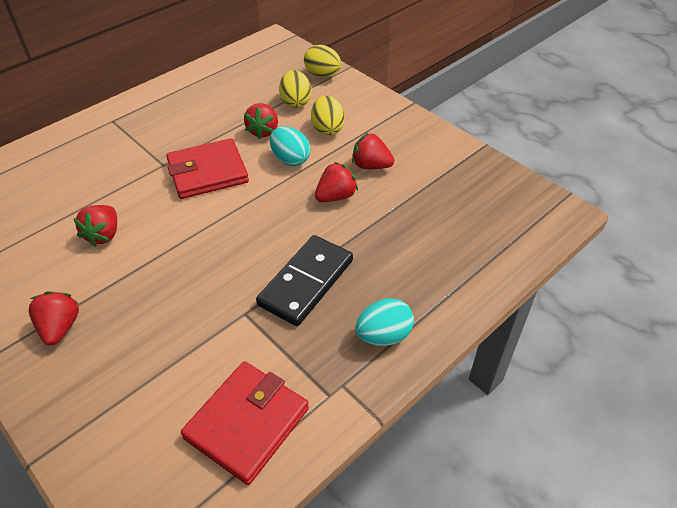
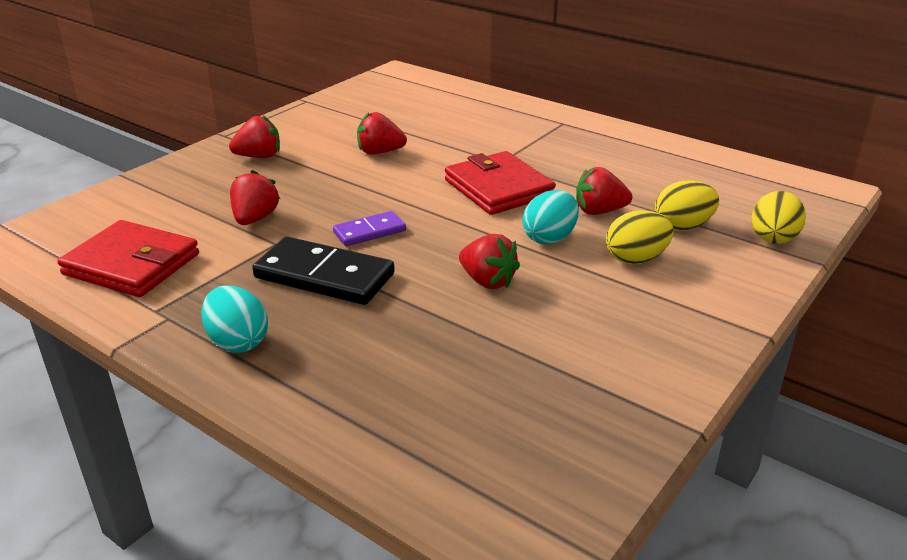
camera: 80 degrees right, 15 degrees down
red strawberry [352,133,394,169] -> red strawberry moved to [230,170,280,225]
none -> purple domino [333,211,406,246]

